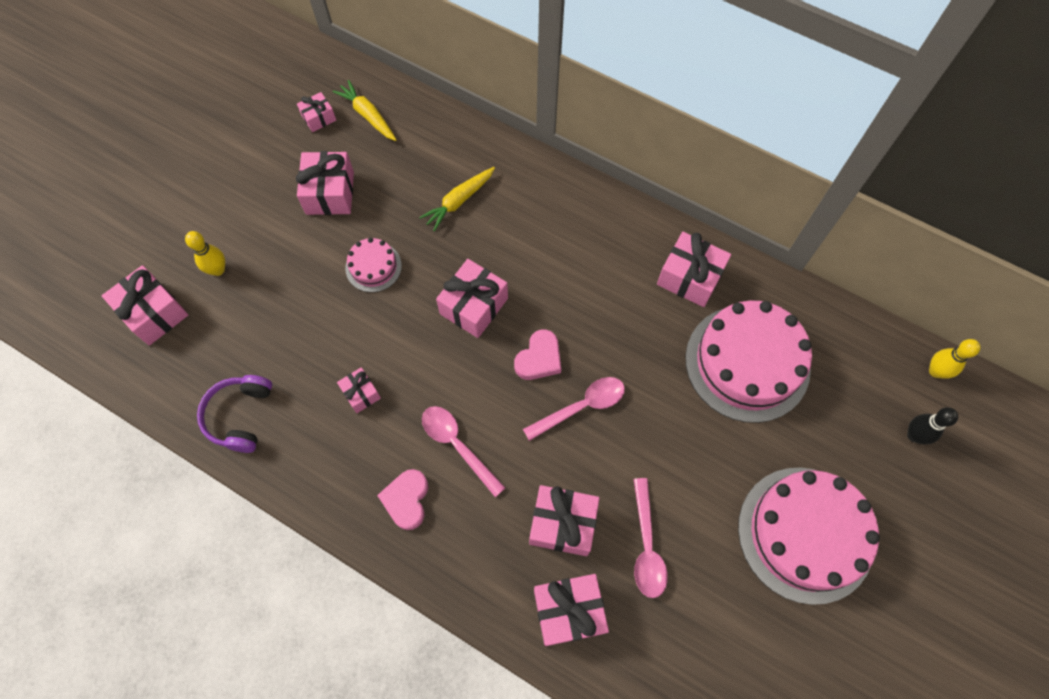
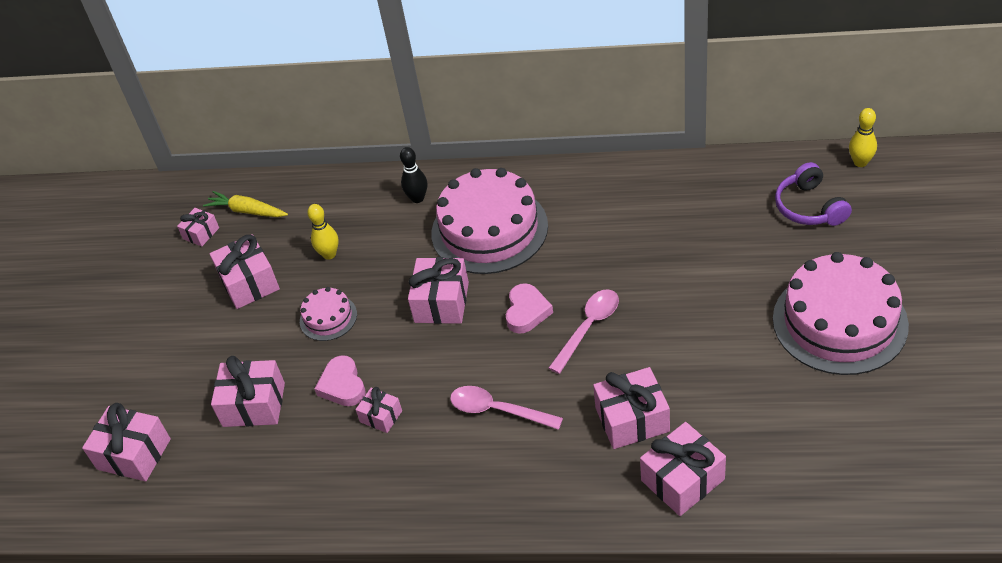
camera: 20 degrees left, 20 degrees down
yellow bowling pin [185,231,225,276] -> yellow bowling pin moved to [307,204,339,260]
purple headphones [197,375,272,453] -> purple headphones moved to [775,162,852,226]
pink heart [377,469,428,530] -> pink heart moved to [314,355,366,406]
yellow carrot [419,167,495,231] -> none
pink spoon [634,478,668,598] -> none
pink gift [657,232,731,307] -> pink gift moved to [211,356,285,427]
pink cake [685,300,812,423] -> pink cake moved to [431,168,548,274]
black bowling pin [907,407,958,445] -> black bowling pin moved to [400,147,427,203]

